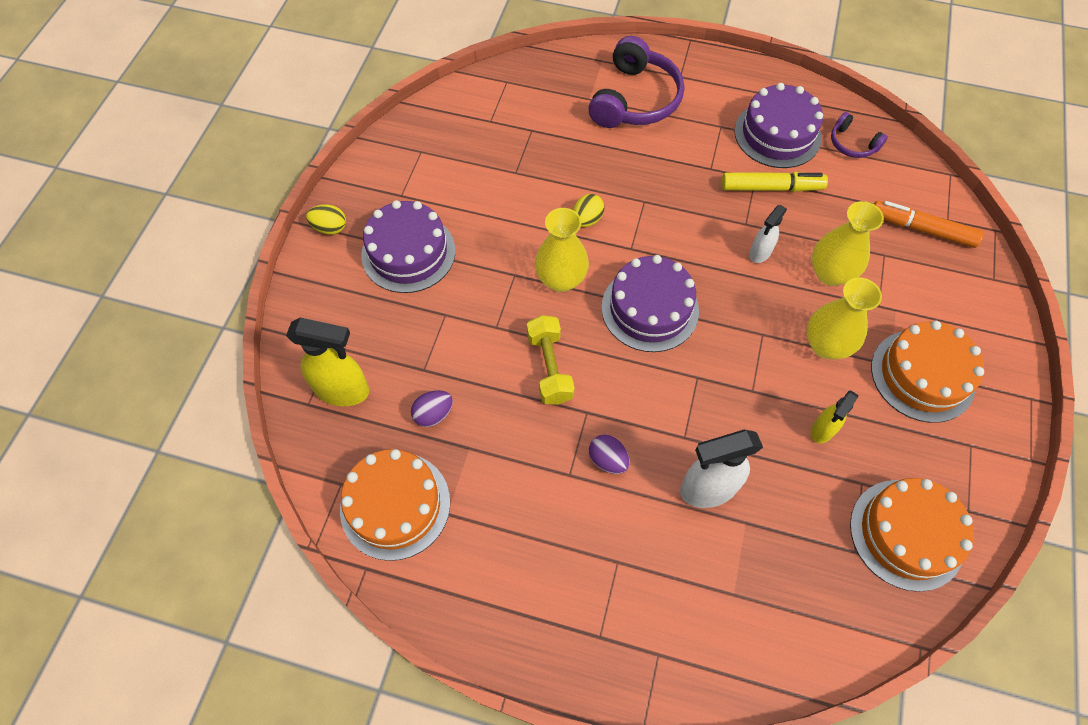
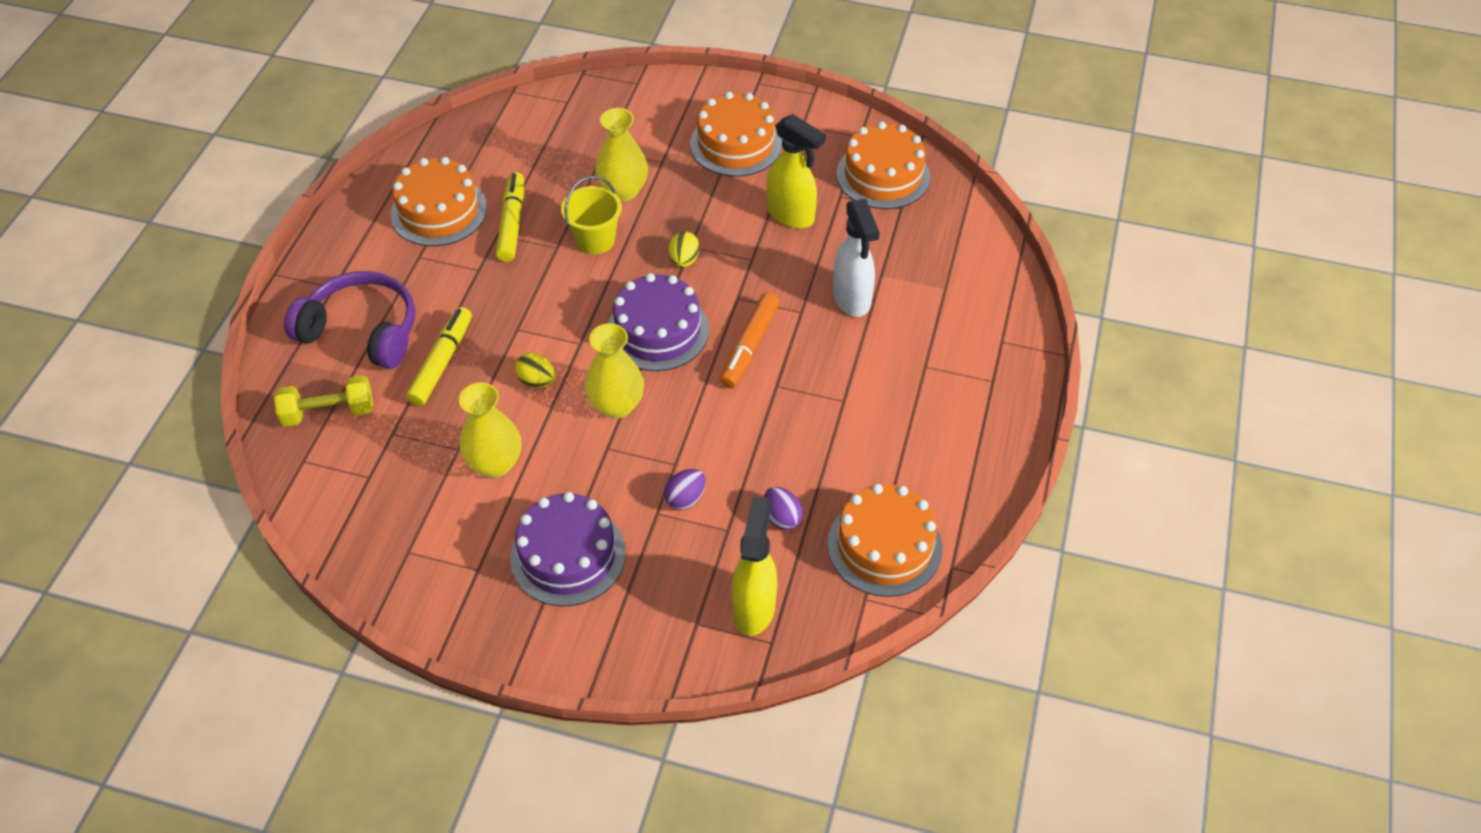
camera: 90 degrees left, 10 degrees down
yellow egg [306,204,346,235] -> yellow egg moved to [669,232,700,268]
yellow dumbbell [527,315,575,405] -> yellow dumbbell moved to [274,375,373,427]
purple egg [589,435,630,474] -> purple egg moved to [664,469,706,510]
purple cake [734,83,823,168] -> orange cake [391,157,487,246]
white spray bottle [749,205,787,263] -> yellow bucket [561,176,622,254]
yellow vase [807,278,882,359] -> yellow vase moved to [459,382,521,478]
yellow spray bottle [811,390,858,444] -> yellow spray bottle [767,114,826,229], size x1.71
purple headphones [831,112,888,158] -> none
orange marker [874,201,984,248] -> orange marker moved to [720,292,779,388]
none -> yellow marker [406,307,472,406]

